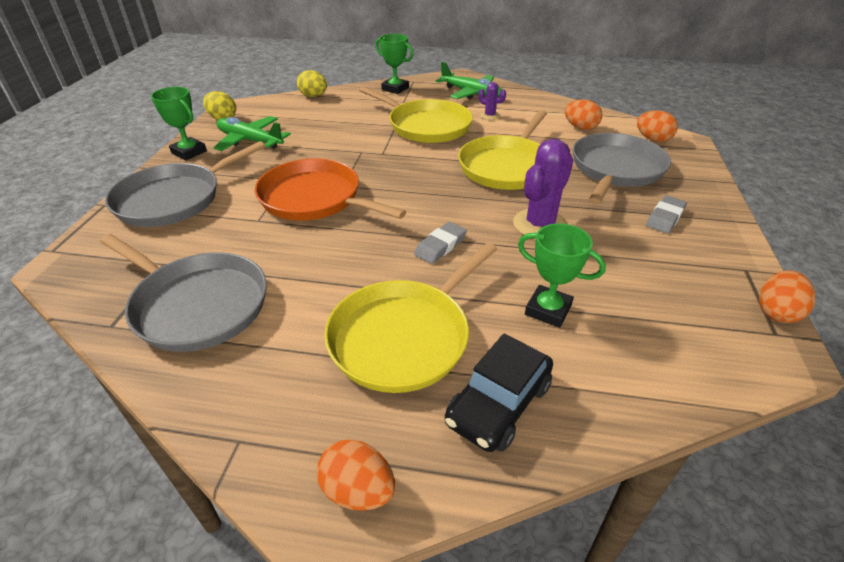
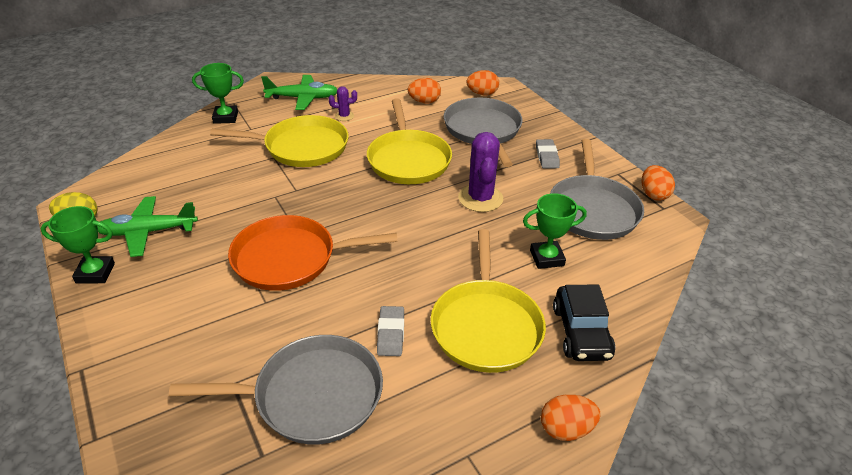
camera: 40 degrees left, 0 degrees up
grey pan [105,141,265,227] -> grey pan moved to [550,139,644,240]
yellow egg [297,70,327,97] -> none
grey eraser [414,222,467,264] -> grey eraser moved to [377,306,404,356]

